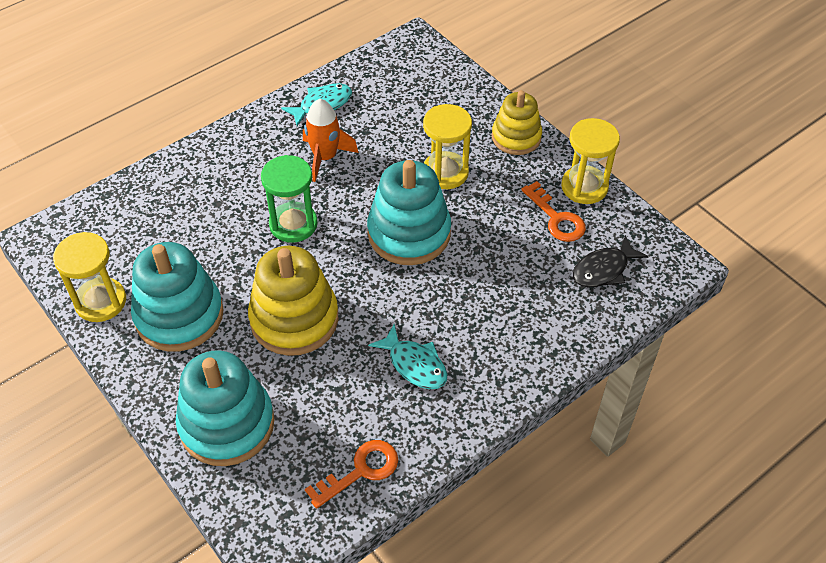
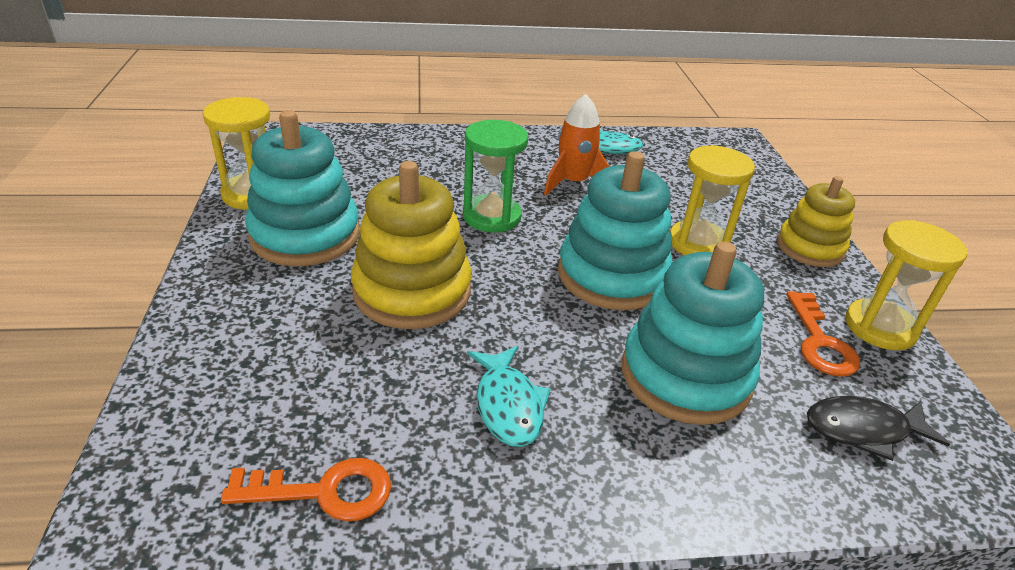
camera: 30 degrees right, 15 degrees down
turquoise stacking toy [176,350,275,466] -> turquoise stacking toy moved to [622,241,764,425]

